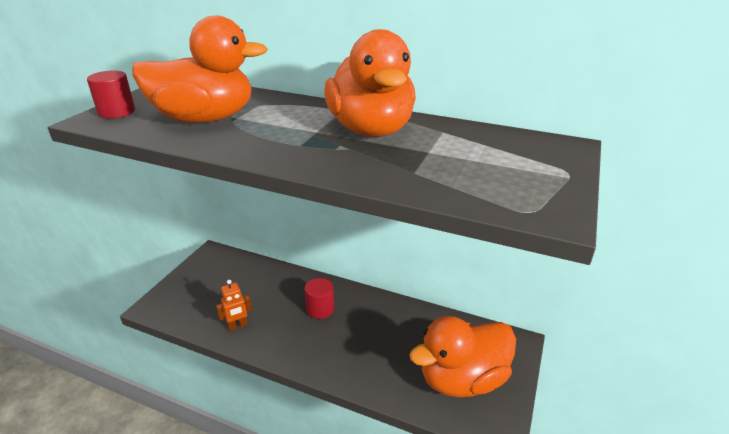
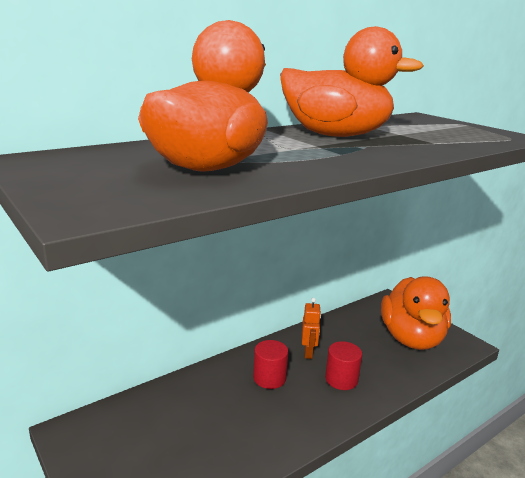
camera: 60 degrees left, 10 degrees down
red cylinder [87,70,135,118] -> red cylinder moved to [325,341,362,390]
orange robot [216,280,252,331] -> orange robot moved to [302,298,321,359]

